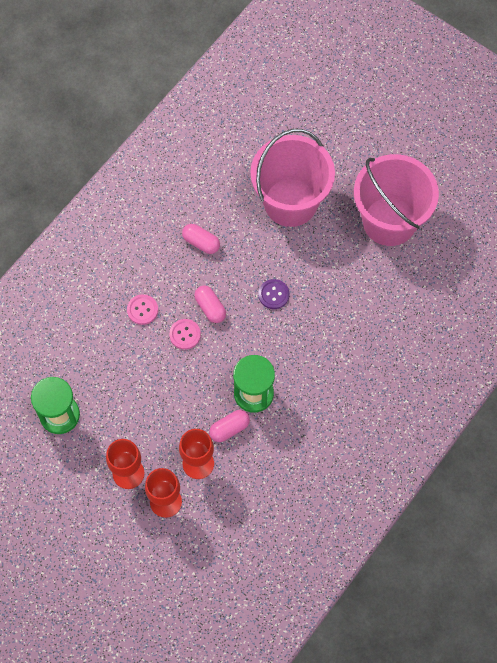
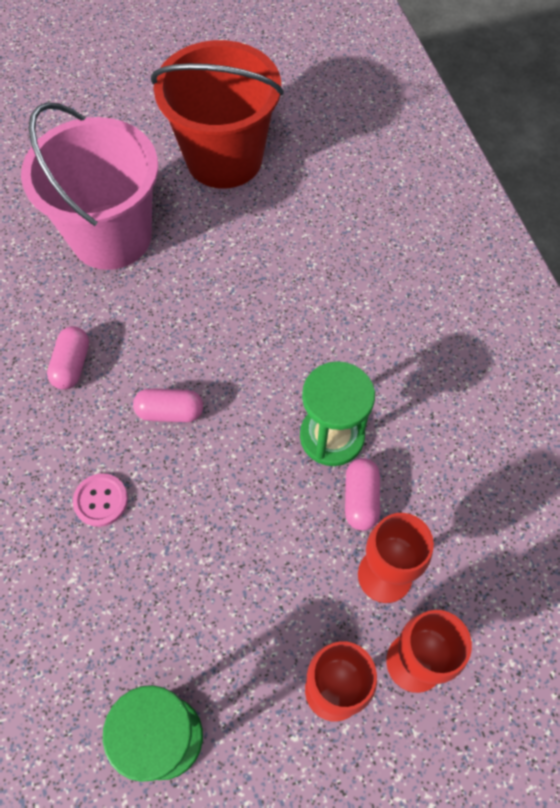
camera: 55 degrees left, 5 degrees down
pink button [169,319,201,350] -> none
pink capsule [182,224,220,254] -> pink capsule turned 60 degrees counterclockwise [47,326,89,390]
purple button [258,279,289,309] -> none
pink bucket [354,154,439,246] -> red bucket [151,40,284,189]

